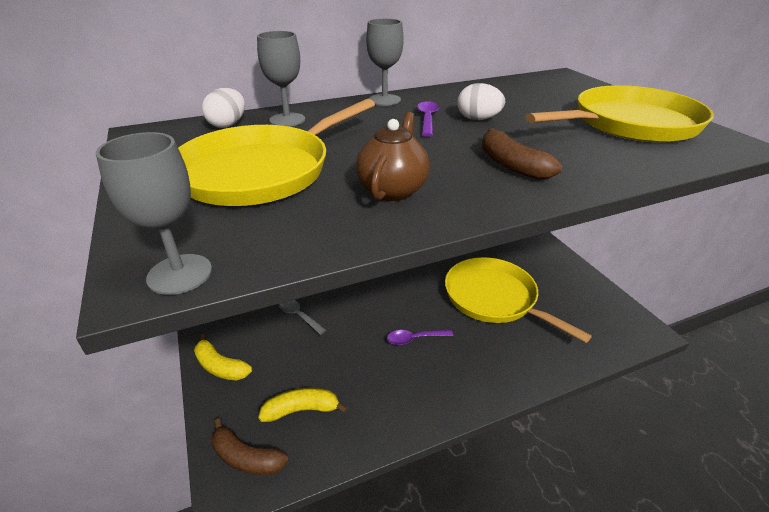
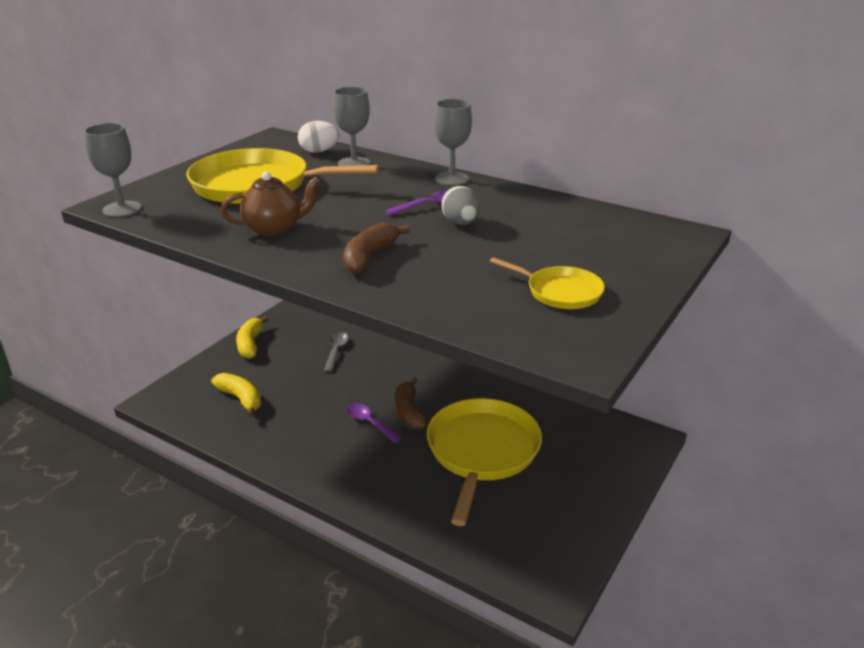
camera: 55 degrees right, 5 degrees down
brown banana [212,418,288,475] -> brown banana moved to [395,377,427,430]
white egg [457,83,505,120] -> grey egg [441,186,480,225]
yellow pan [526,85,714,142] -> yellow pan [490,257,605,309], size x0.49

